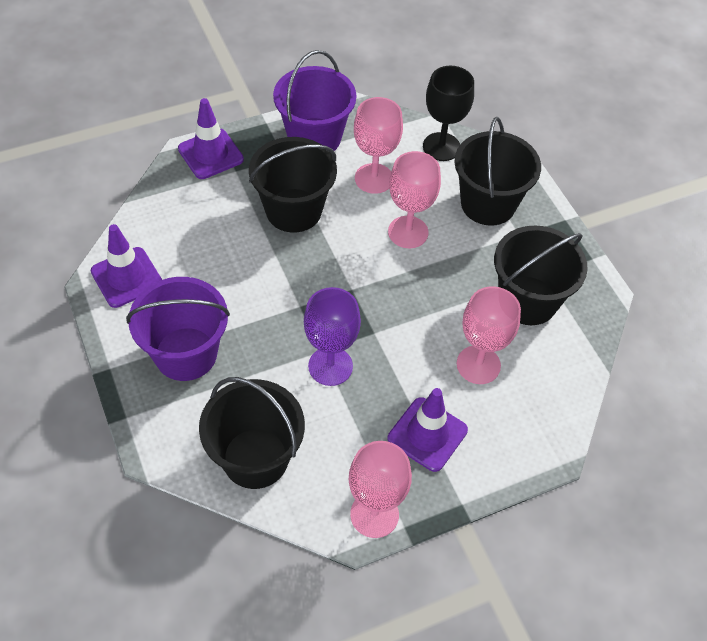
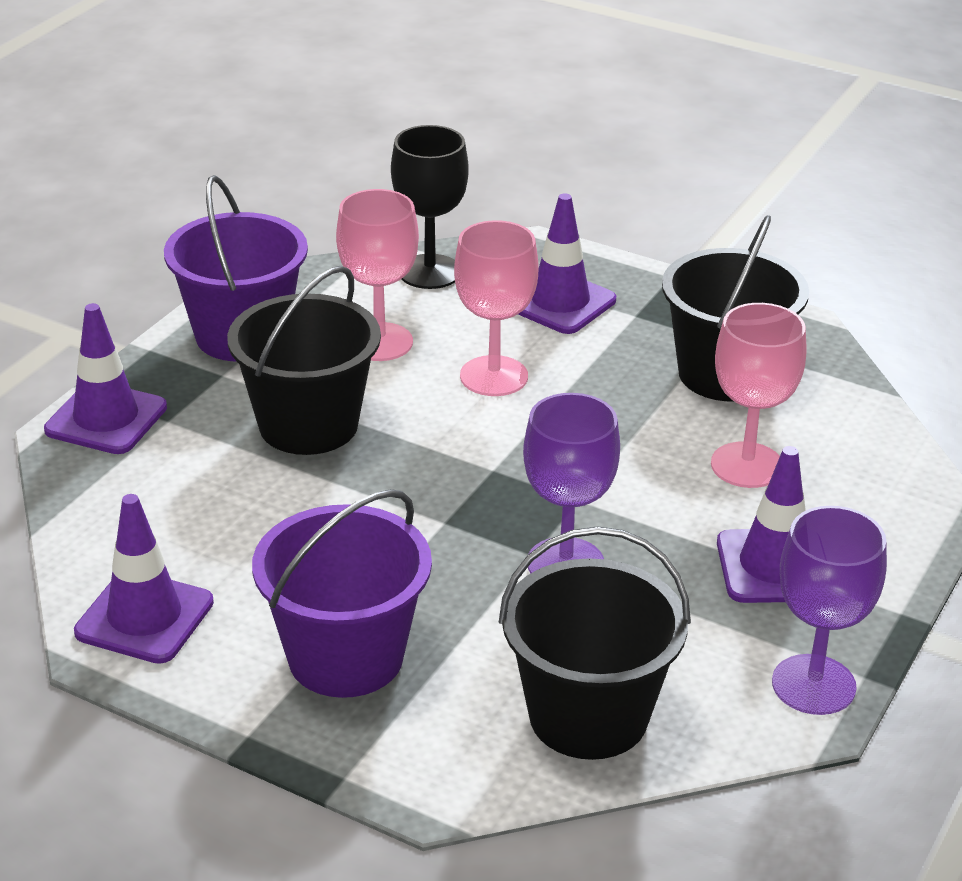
camera: 35 degrees left, 20 degrees down
pink goblet [349,441,412,538] -> purple goblet [772,506,887,715]
black bucket [454,117,541,226] -> purple traffic cone [518,193,616,334]

